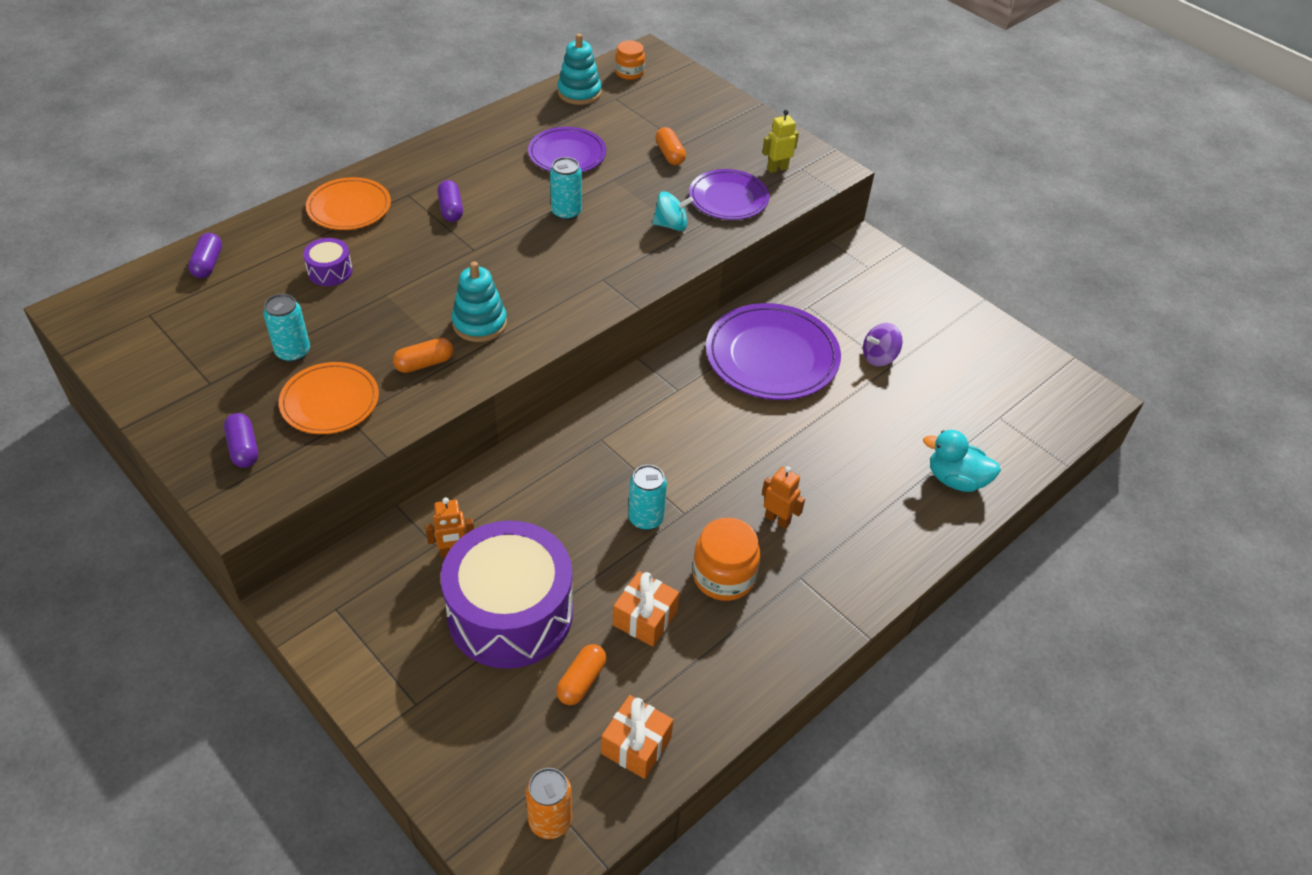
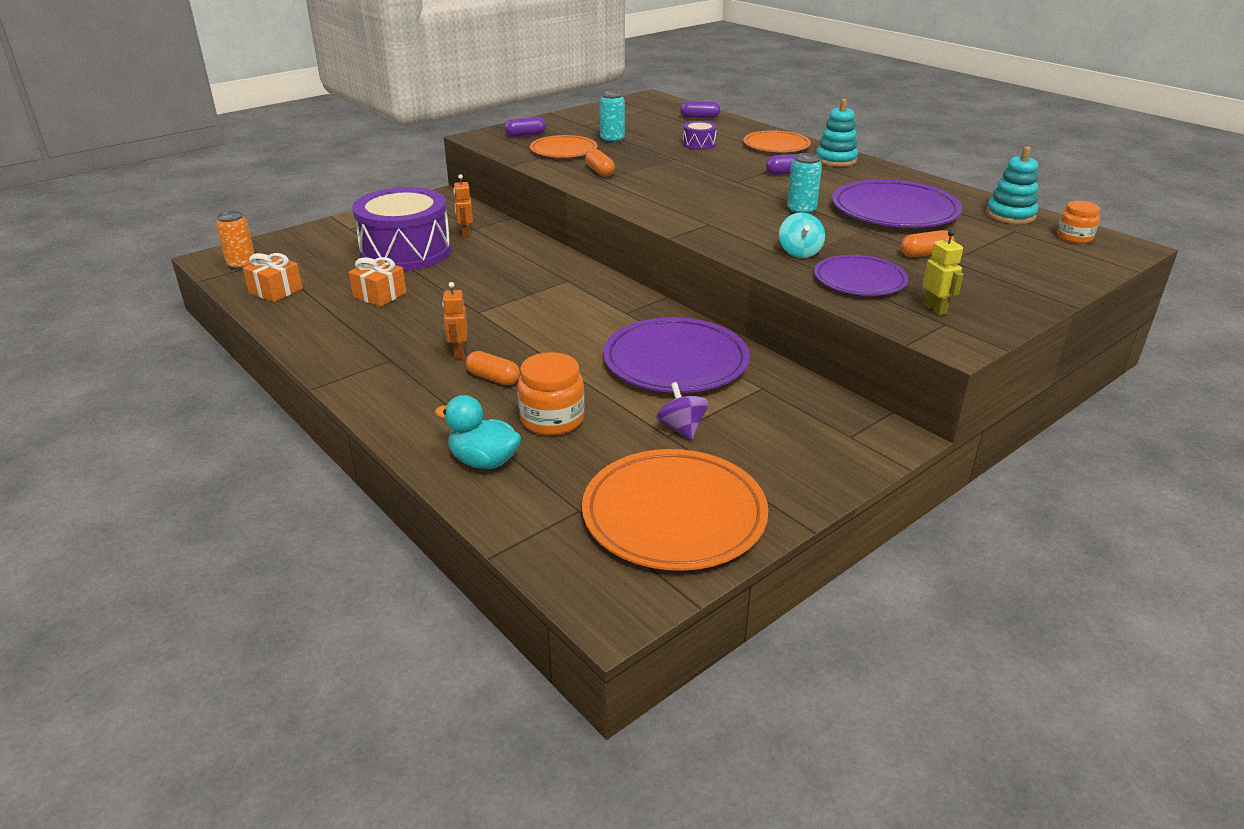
camera: 95 degrees right, 15 degrees down
turquoise stacking toy [452,261,507,342] -> turquoise stacking toy moved to [816,99,858,167]
purple plate [528,127,606,172] -> purple plate [832,179,962,228], size x1.59
orange capsule [556,644,607,705] -> orange capsule moved to [466,351,520,385]
turquoise can [628,465,667,530] -> none
orange jar [693,517,760,601] -> orange jar moved to [517,352,585,436]
orange robot [762,466,805,529] -> orange robot turned 135 degrees clockwise [442,282,468,359]
turquoise duck [923,430,1001,492] -> turquoise duck turned 90 degrees counterclockwise [435,395,521,469]
none -> orange plate [582,449,768,571]

